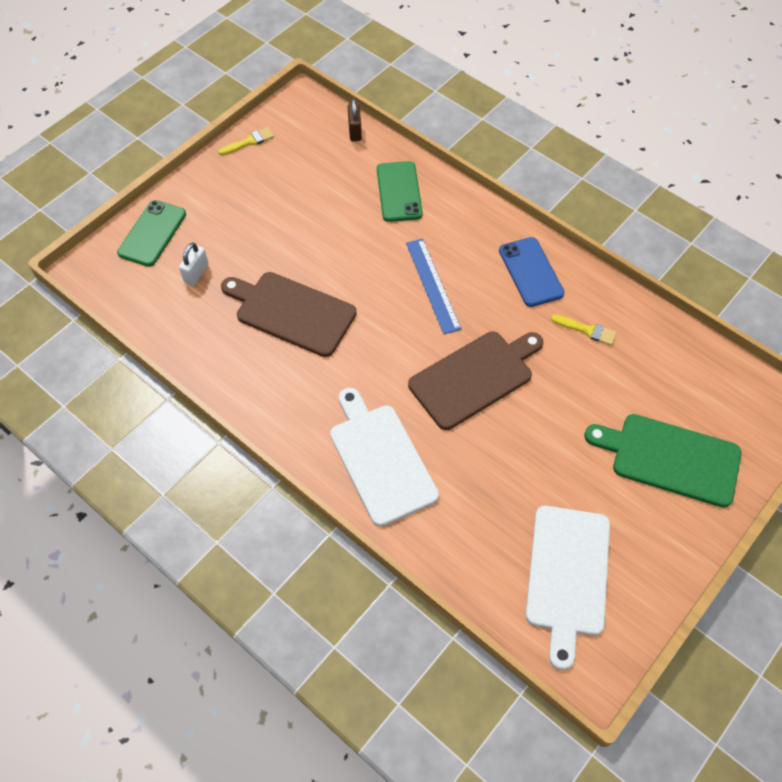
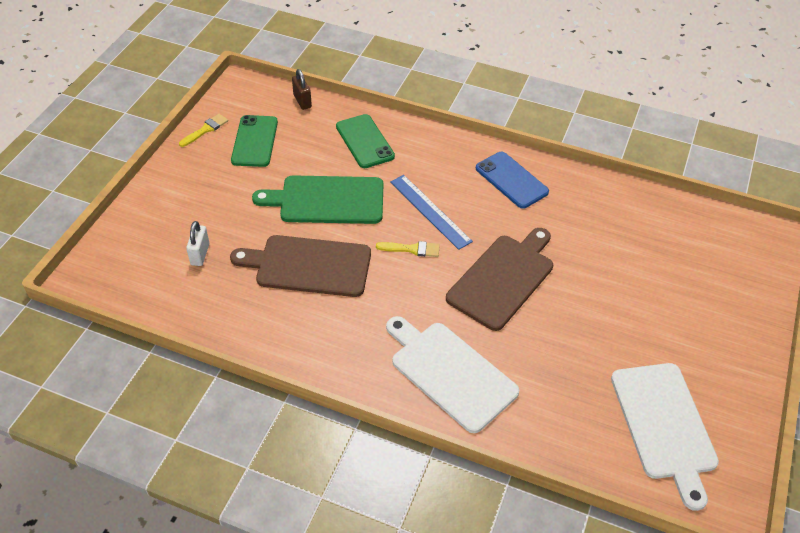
camera: 20 degrees left, 10 degrees down
green phone [117,200,186,267] -> green phone moved to [231,115,278,167]
yellow brush [551,314,617,346] -> yellow brush moved to [376,241,440,257]
green cutting board [584,414,742,508] -> green cutting board moved to [252,175,383,224]

